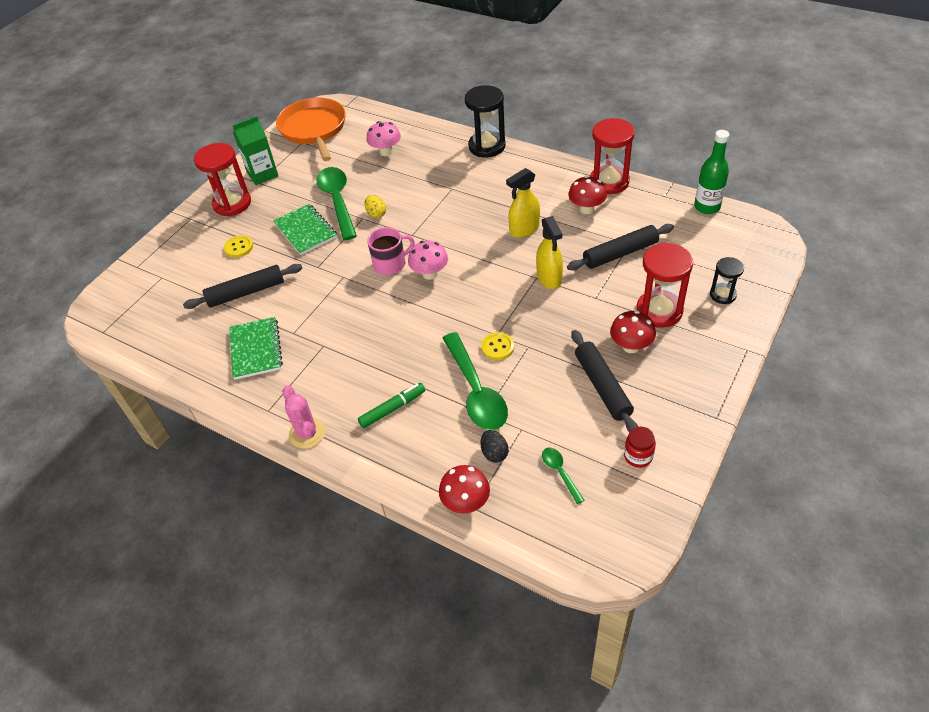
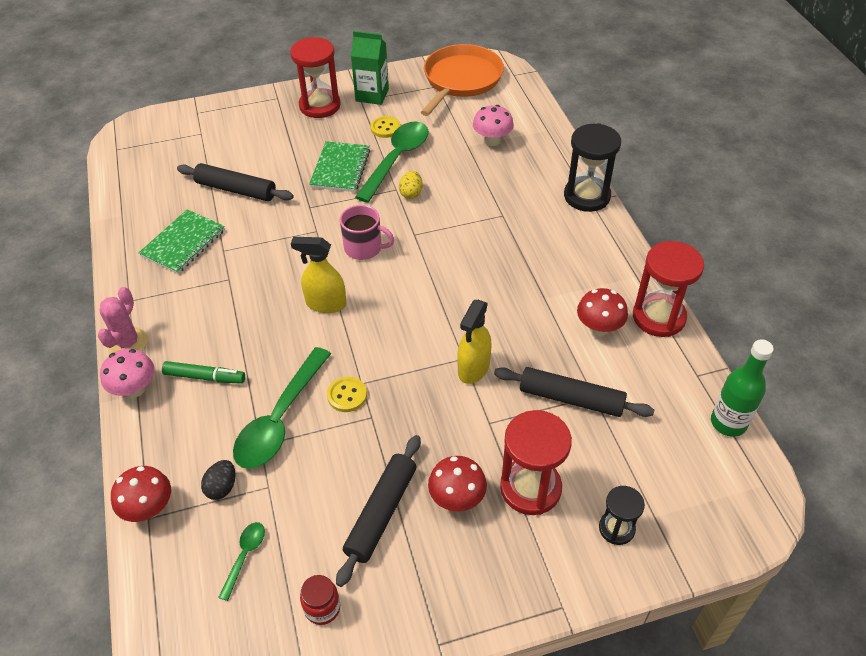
camera: 40 degrees right, 0 degrees up
yellow button [224,235,253,258] -> yellow button moved to [370,116,401,138]
pink mushroom [408,241,448,280] -> pink mushroom moved to [100,349,155,398]
yellow spray bottle [506,168,540,238] -> yellow spray bottle moved to [291,237,346,313]

